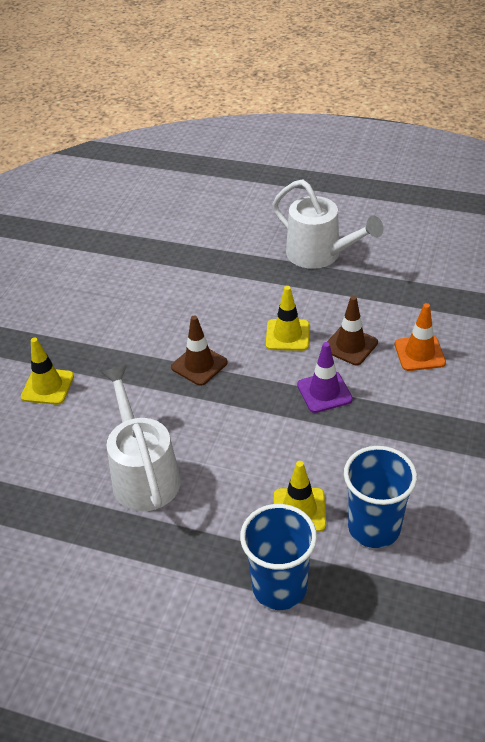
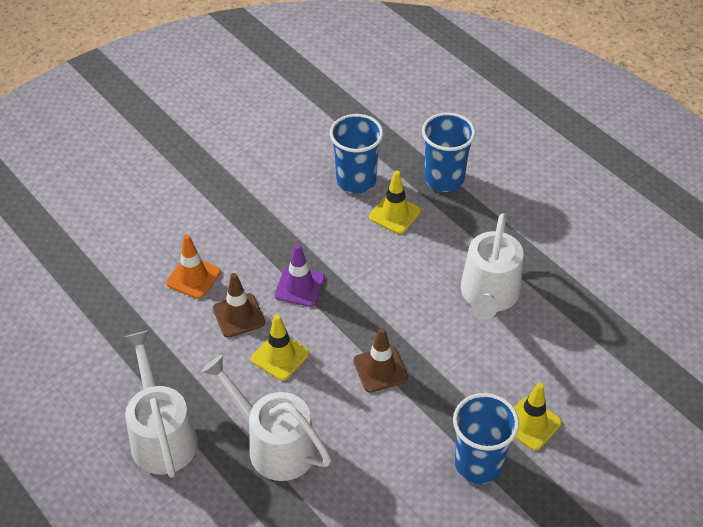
camera: 150 degrees left, 5 degrees up
none -> white watering can [201,355,331,481]
none -> blue cup [453,393,519,484]

